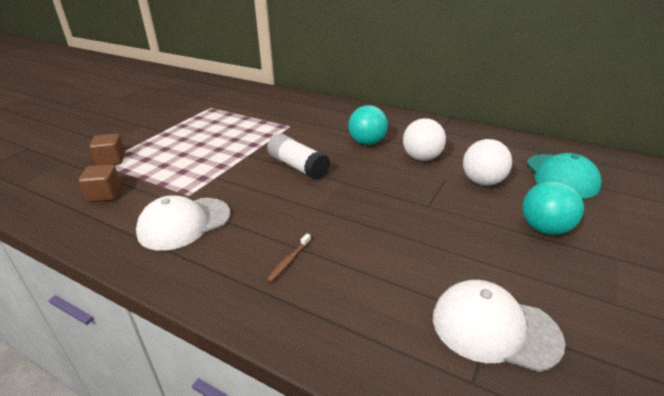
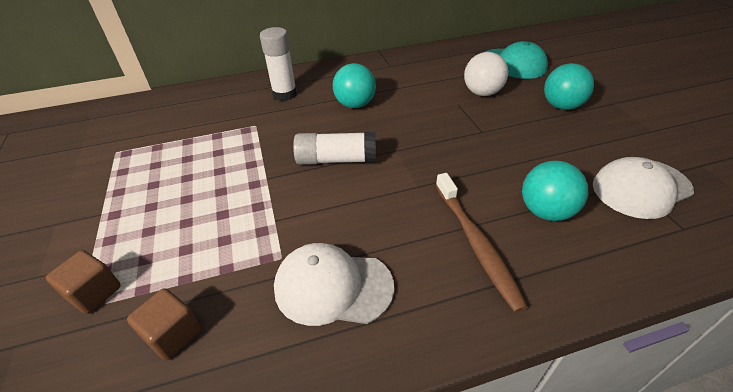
camera: 45 degrees left, 10 degrees up
white cap [136,195,230,251] -> white cap turned 90 degrees clockwise [274,243,394,326]
brown toothbrush [266,234,311,282] -> brown toothbrush [436,173,528,313], size x2.22
white ball [403,118,446,161] -> none
none -> white glue stick [260,27,297,101]
none -> turquoise ball [522,161,588,221]

